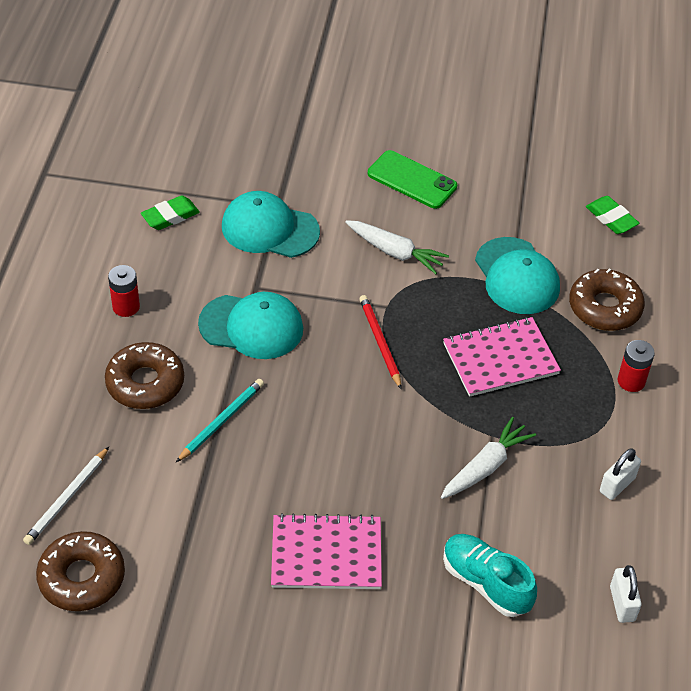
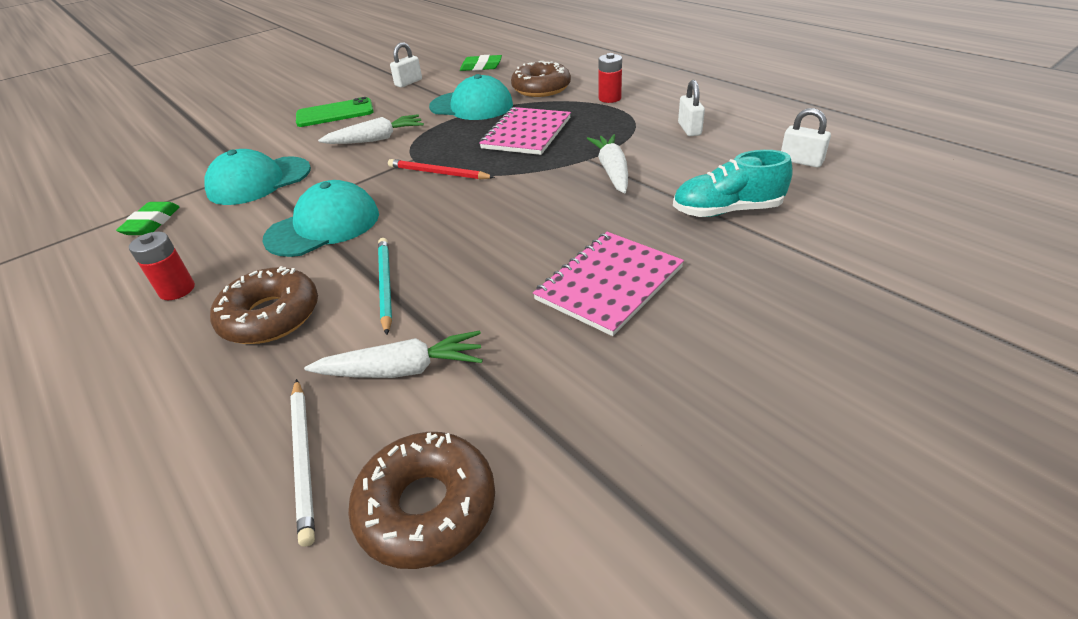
camera: 45 degrees left, 10 degrees down
none -> white carrot [304,330,483,378]
none -> white padlock [390,42,422,88]

